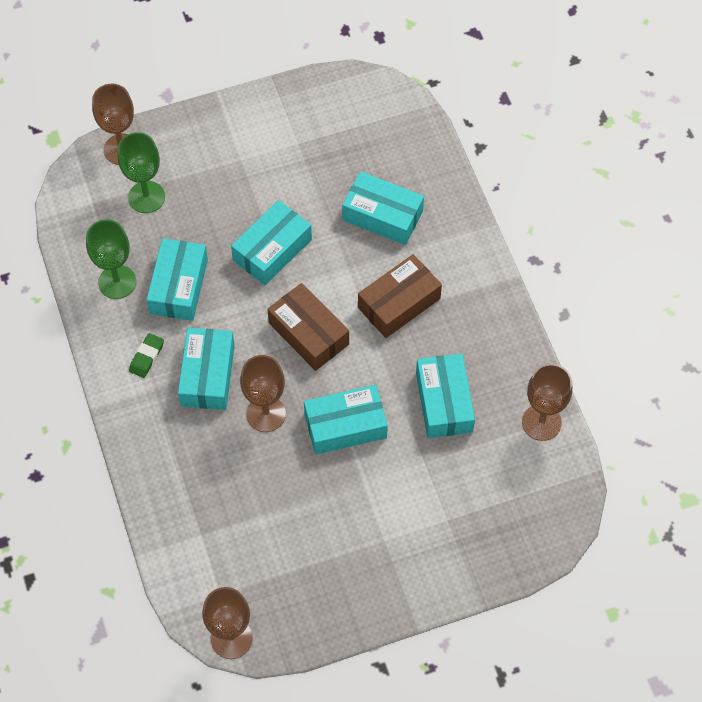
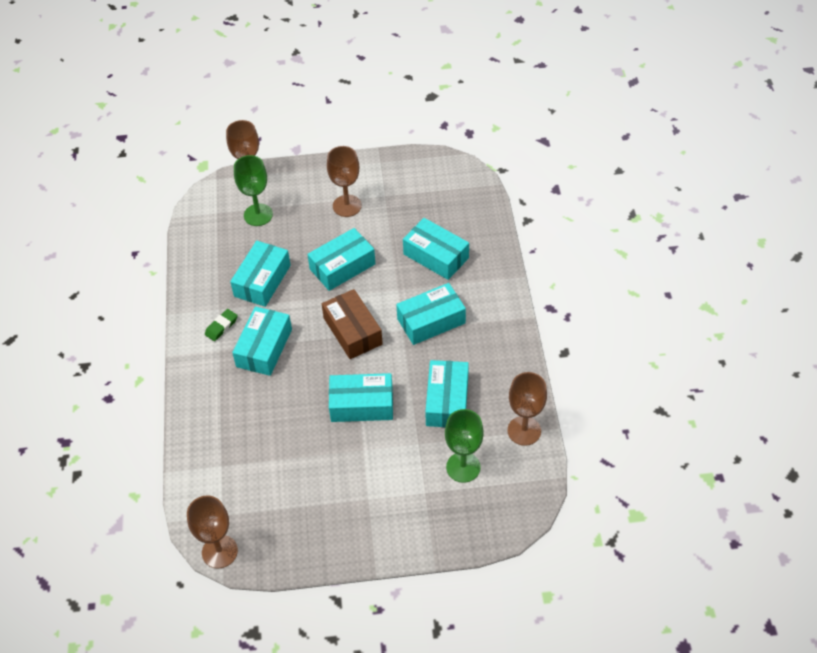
camera: 15 degrees right, 10 degrees down
green goblet [86,219,136,299] -> green goblet moved to [445,409,484,483]
brown goblet [240,355,286,432] -> brown goblet moved to [327,146,362,217]
brown box [358,254,442,338] -> turquoise box [396,283,466,345]

